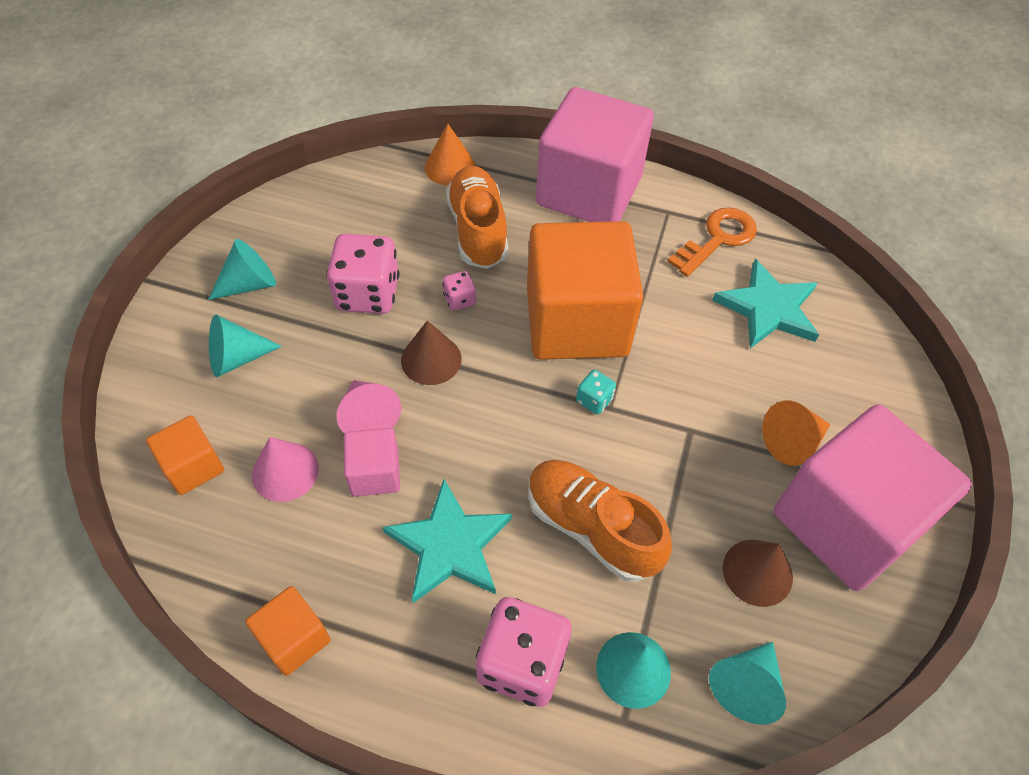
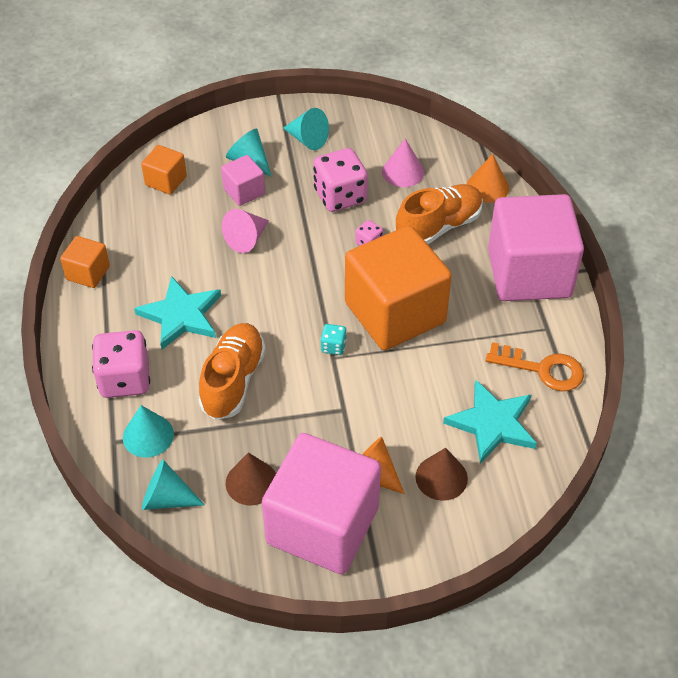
camera: 65 degrees right, 5 degrees down
pink cone [252,437,319,502] -> pink cone moved to [382,139,424,187]
pink cube [344,428,400,496] -> pink cube moved to [221,155,265,206]
brown cone [401,321,462,385] -> brown cone moved to [415,448,468,501]

